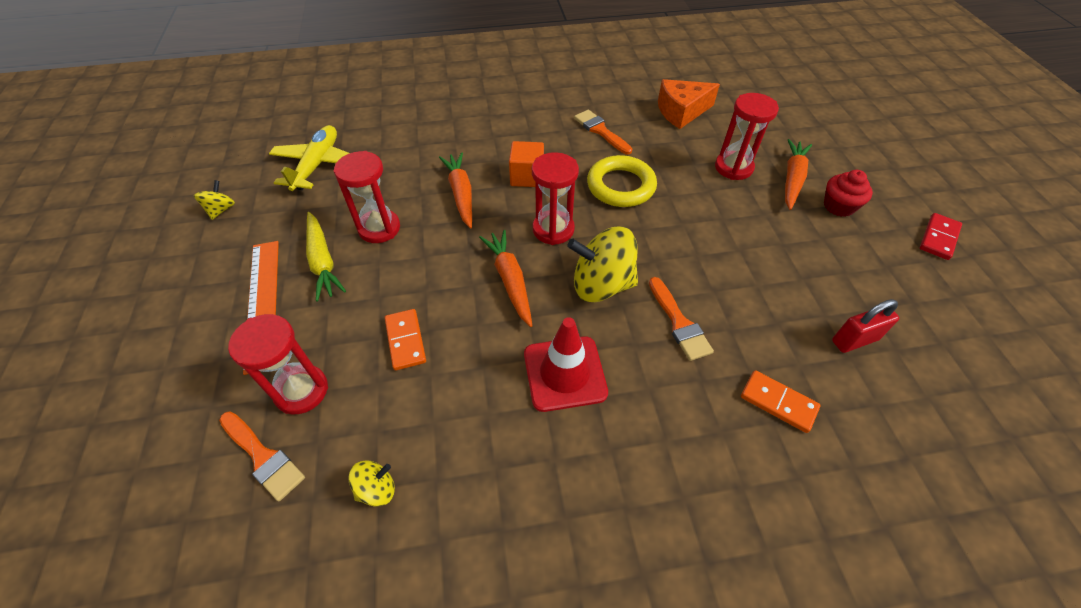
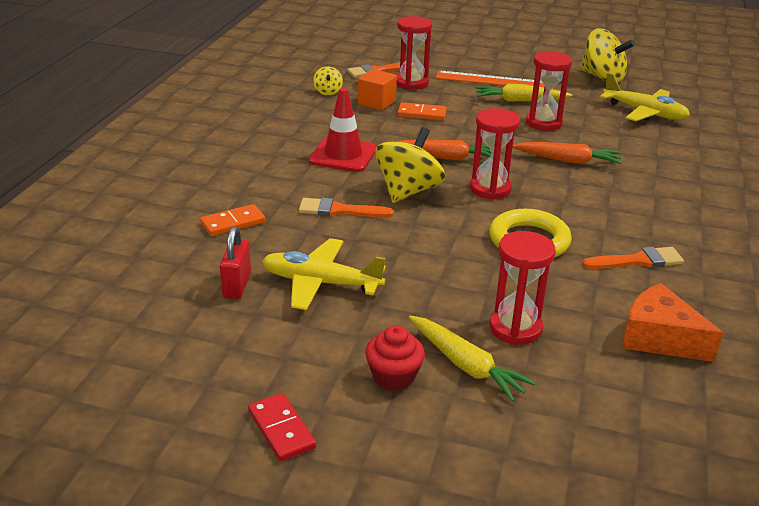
camera: 115 degrees right, 20 degrees down
yellow spinning top [194,180,235,220] -> yellow spinning top [580,28,635,82], size x2.06
orange cube [509,141,544,187] -> orange cube moved to [358,69,397,110]
orange cheese [658,79,720,129] -> orange cheese turned 60 degrees counterclockwise [622,283,723,362]
orange carrot [785,139,812,210] -> yellow carrot [409,316,536,401]
none -> yellow plane [262,238,386,310]

